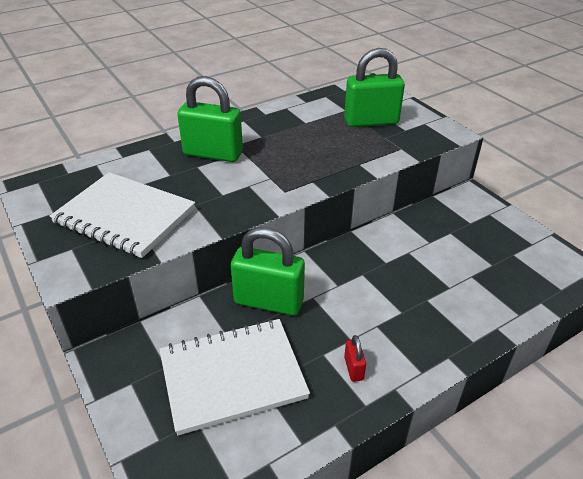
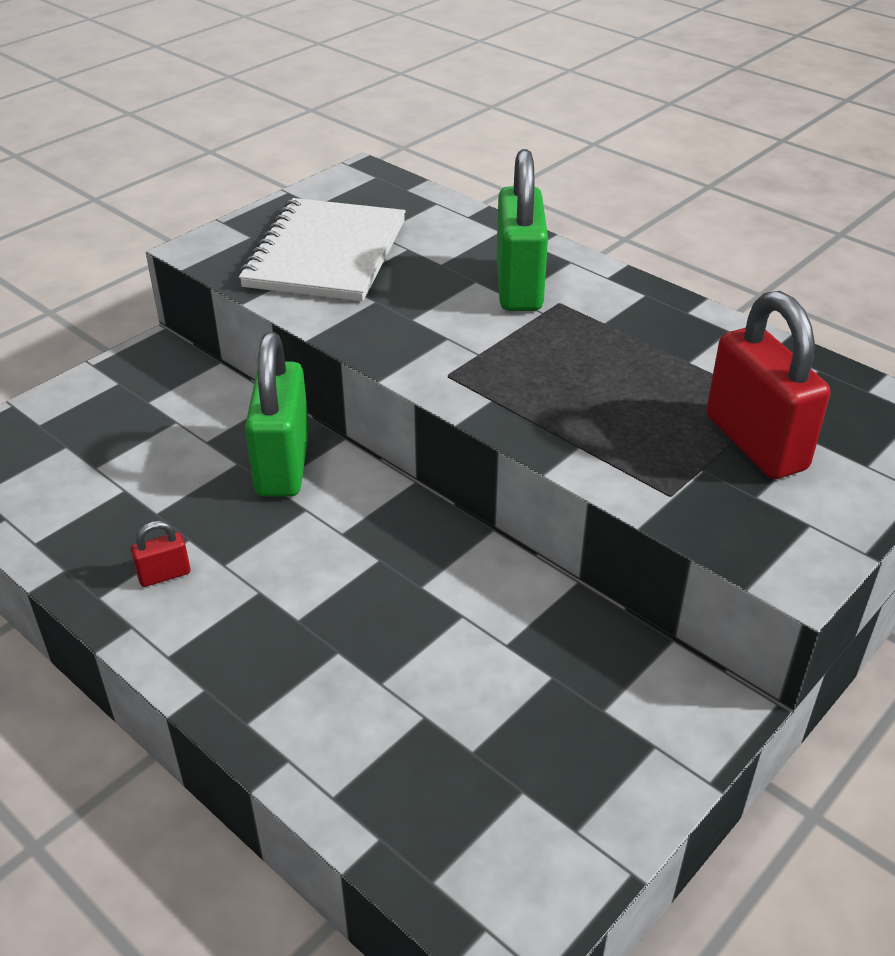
camera: 75 degrees right, 0 degrees up
white notebook [159,319,310,435] -> none
green padlock [344,48,405,127] -> red padlock [706,291,830,479]

